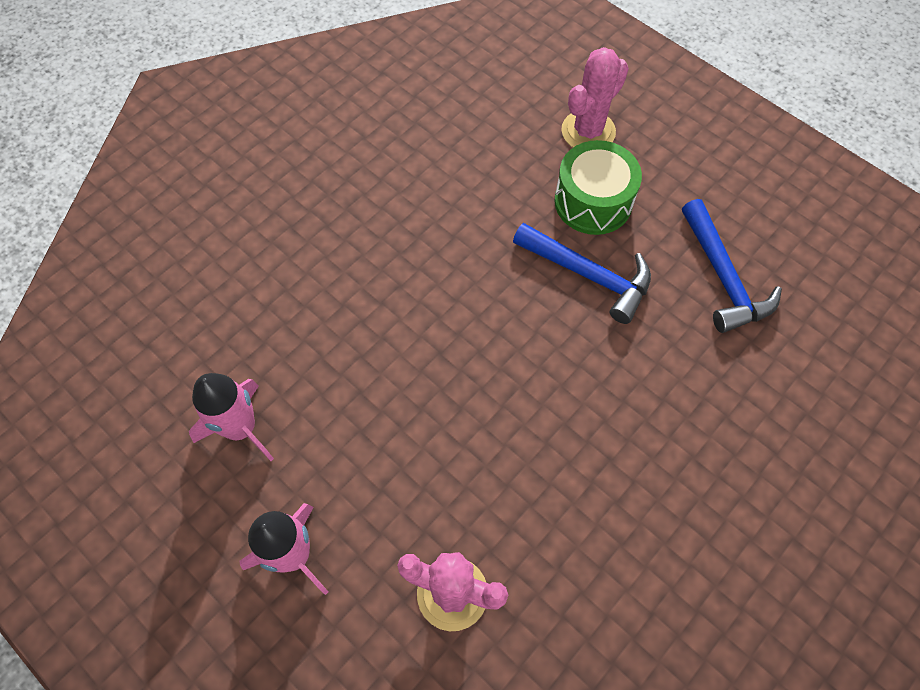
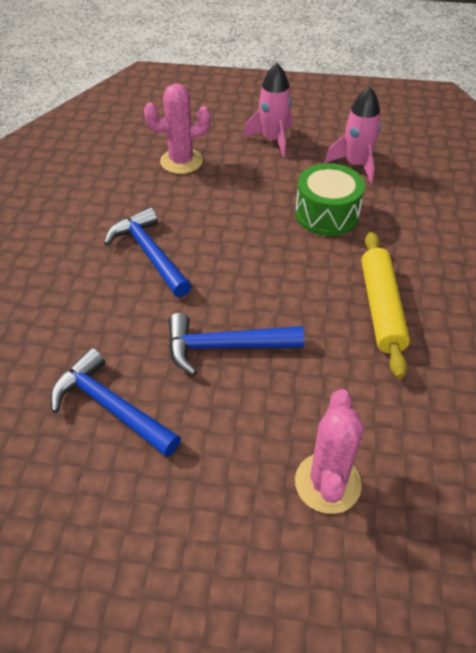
camera: 145 degrees right, 15 degrees down
green drum [554,140,642,235] -> green drum moved to [295,163,365,236]
none -> blue hammer [104,207,191,297]
none -> yellow rolling pin [361,232,410,378]

